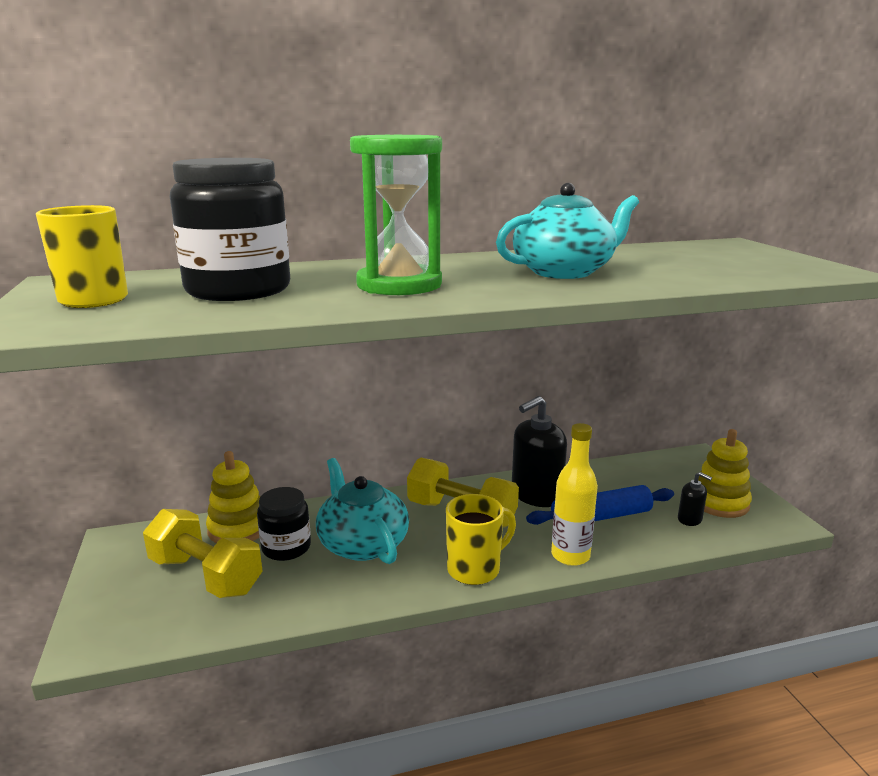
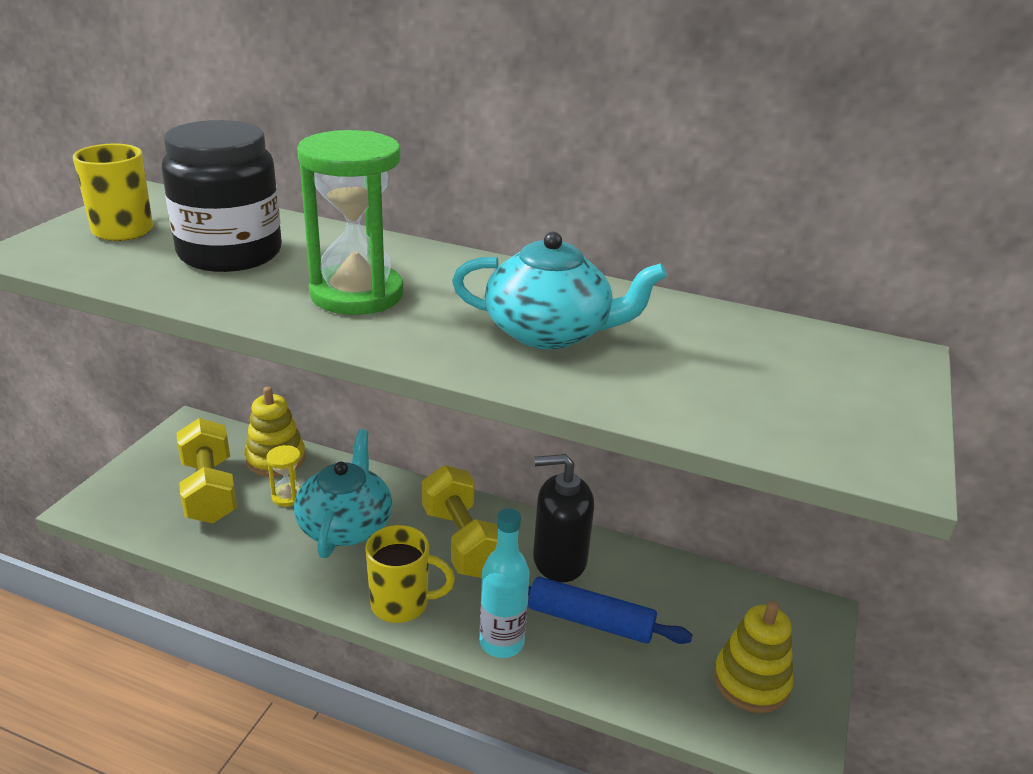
camera: 35 degrees right, 10 degrees up
black jar [257,487,311,561] -> yellow hourglass [266,445,301,507]
yellow bottle [551,423,598,566] -> turquoise bottle [479,508,530,658]
black soap dispenser [678,472,712,526] -> none

